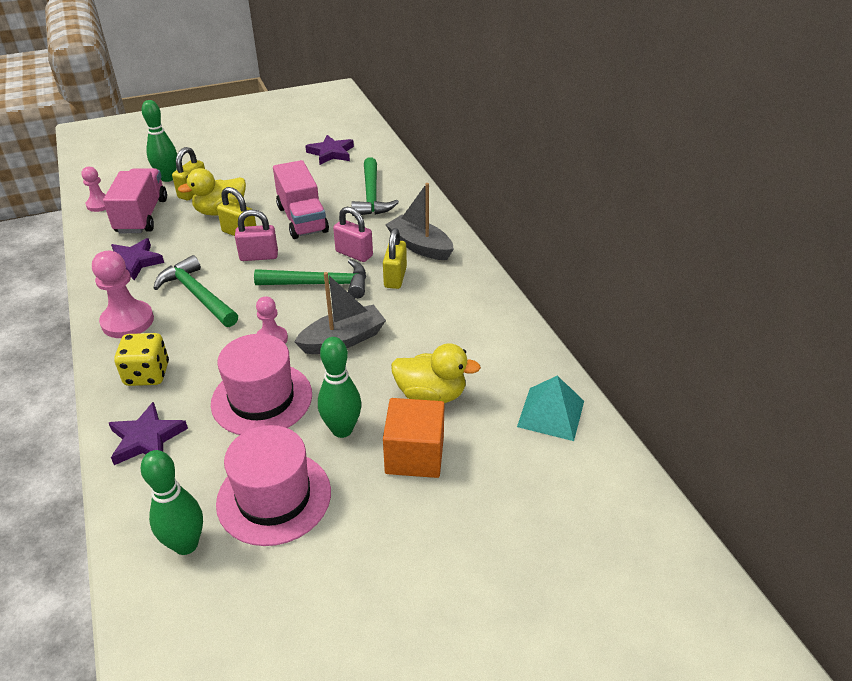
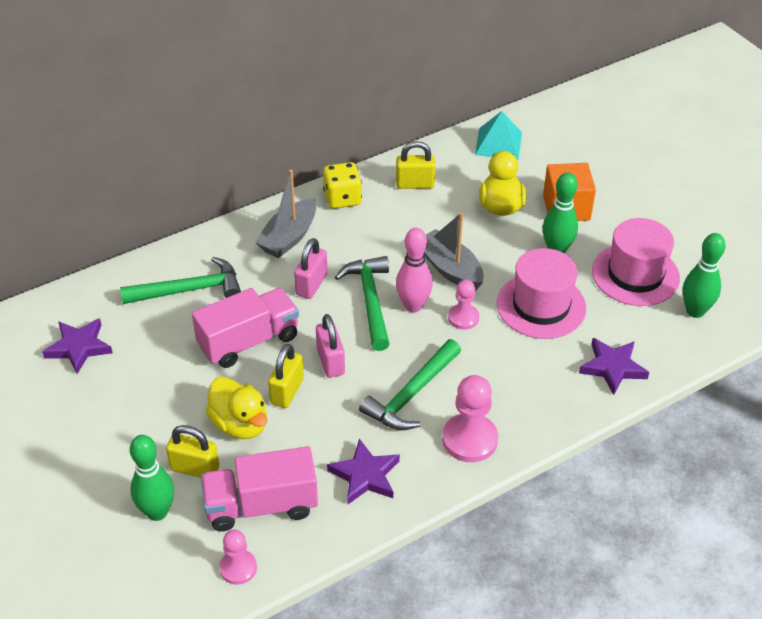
camera: 100 degrees left, 5 degrees up
yellow dice [114,333,169,386] -> yellow dice moved to [323,162,362,209]
yellow padlock [383,228,407,289] -> yellow padlock moved to [396,141,436,189]
none -> pink bowling pin [396,228,433,313]

